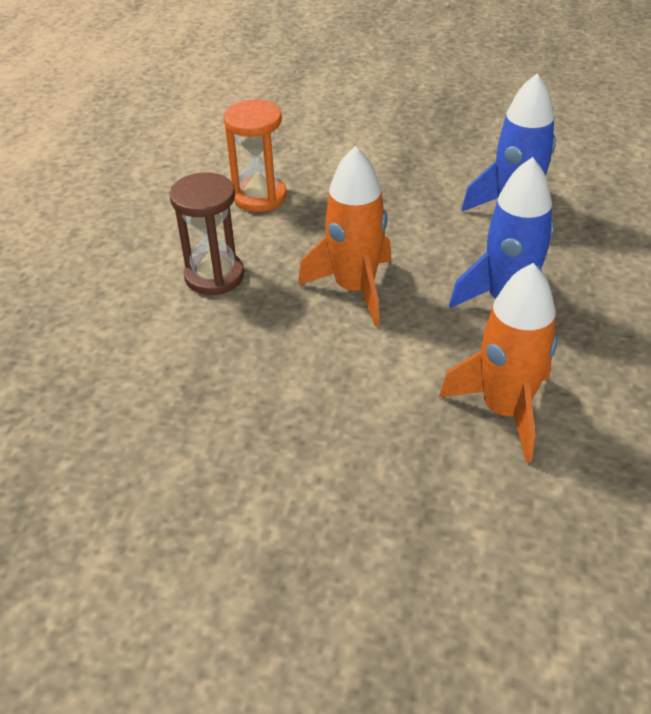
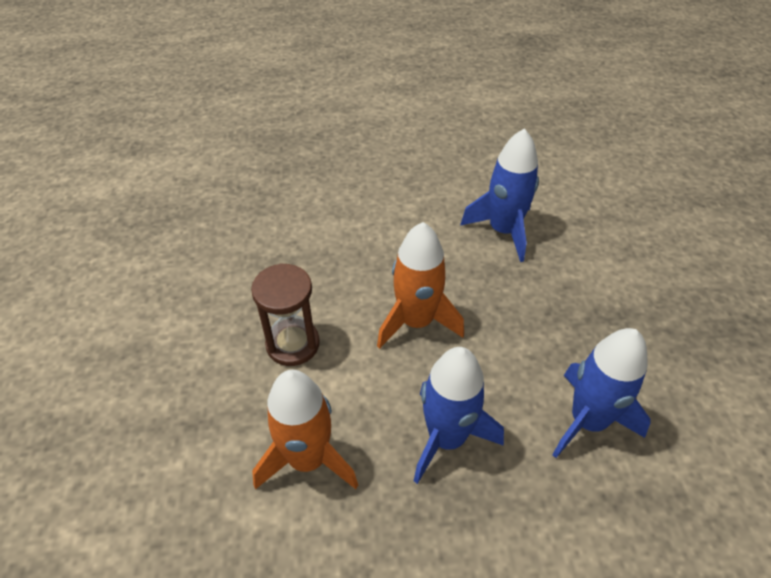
camera: 70 degrees right, 5 degrees up
brown hourglass [169,172,244,295] -> brown hourglass moved to [251,263,320,366]
orange hourglass [223,100,287,212] -> blue rocket [460,128,539,262]

